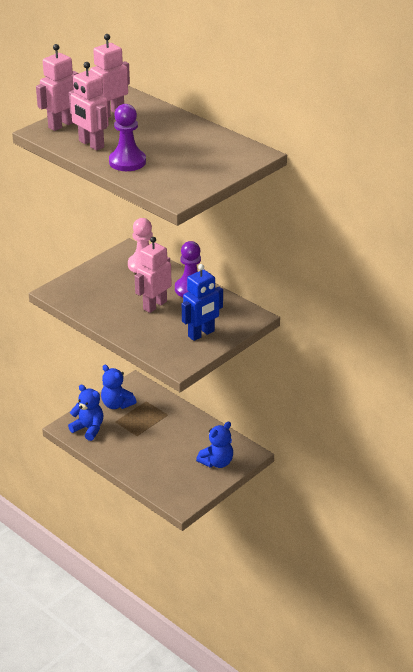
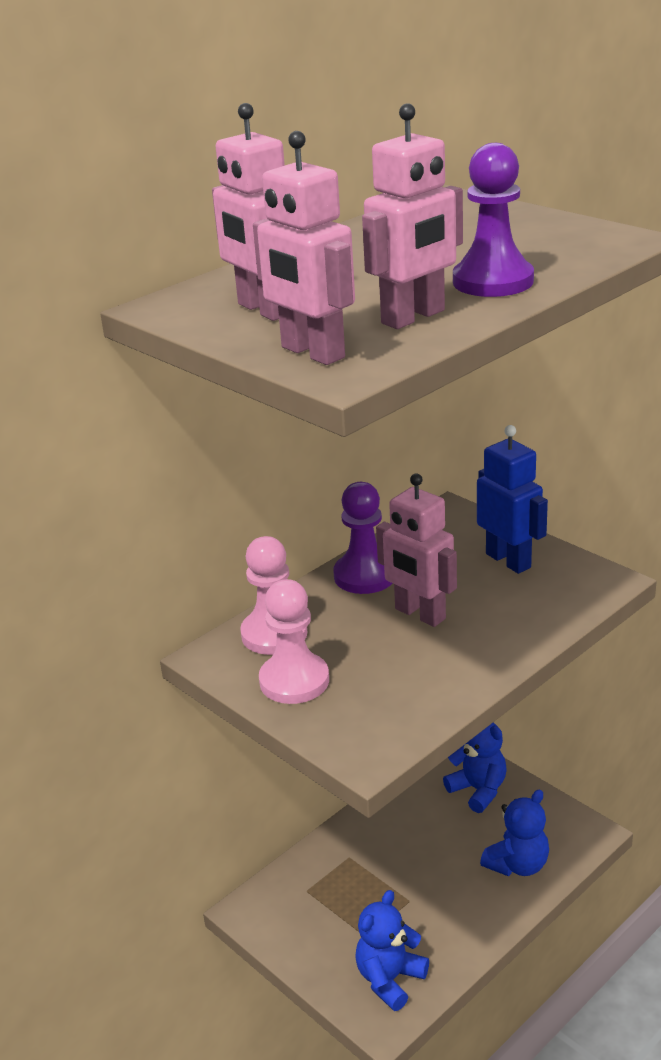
camera: 85 degrees left, 5 degrees down
blue teddy bear [101,365,136,409] -> blue teddy bear moved to [480,790,549,876]
none -> pink pawn [259,579,329,704]

